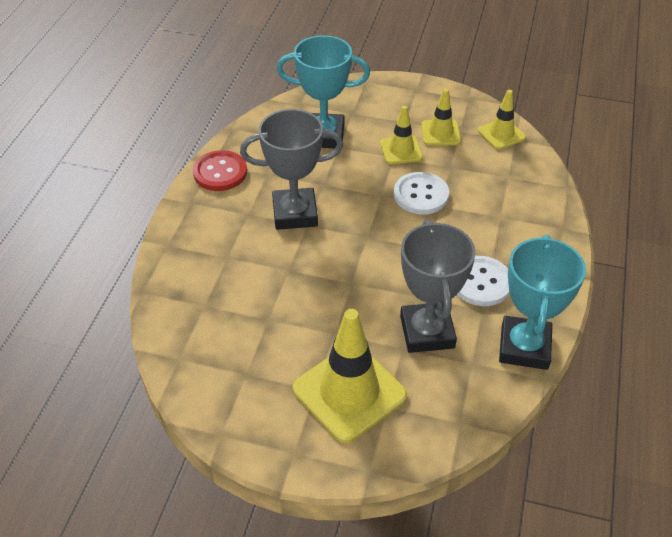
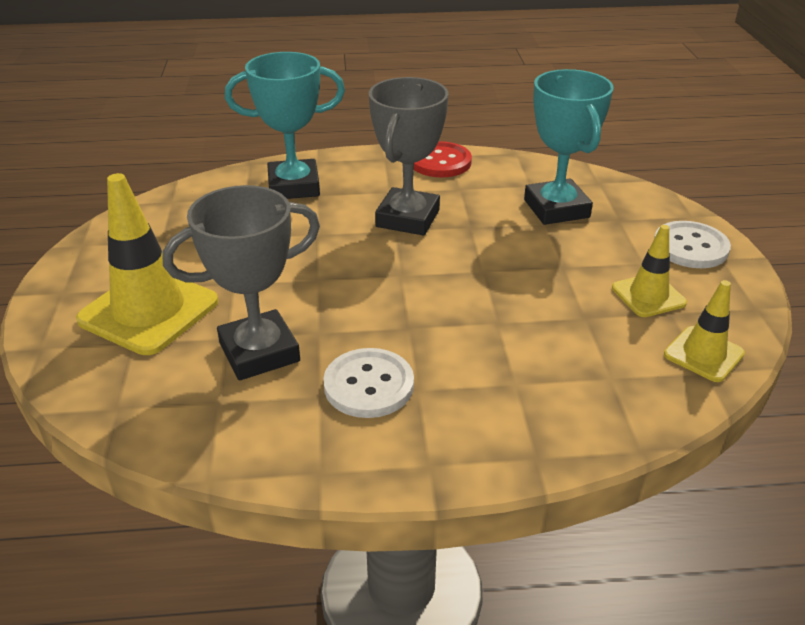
camera: 70 degrees right, 10 degrees down
grey trophy [240,109,343,230] -> grey trophy turned 45 degrees clockwise [369,77,449,236]
yellow traffic cone [380,105,423,164] -> none
white button [394,172,449,215] -> white button moved to [654,221,731,268]
turquoise trophy [499,235,586,370] -> turquoise trophy moved to [225,52,345,199]

